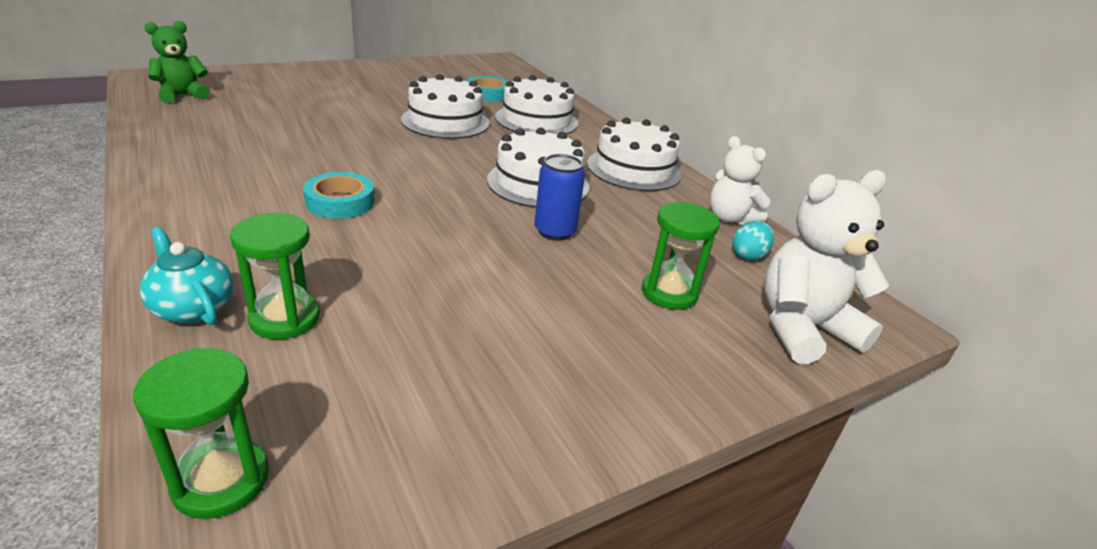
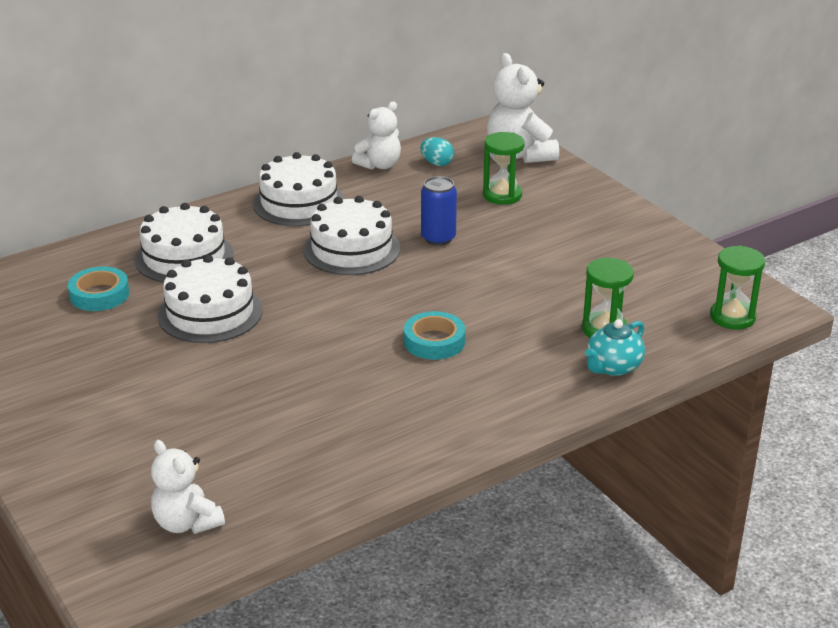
camera: 90 degrees left, 0 degrees up
green teddy bear [145,21,210,103] -> white teddy bear [151,440,225,534]

